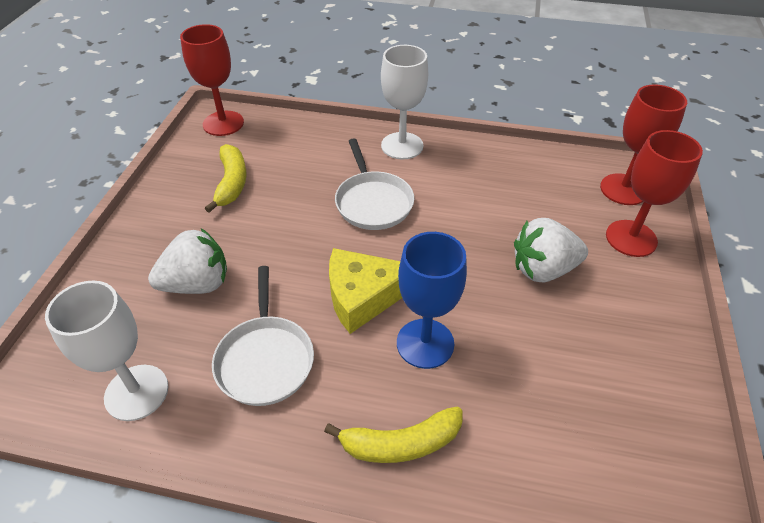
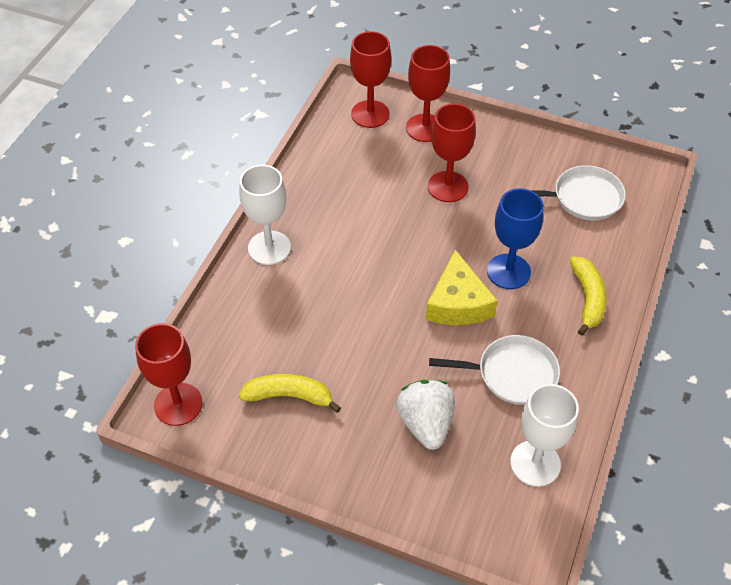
camera: 80 degrees left, 5 degrees up
white pan [335,139,414,230] -> white pan moved to [533,165,626,220]
white strawberry [514,218,588,282] -> red goblet [428,103,476,202]

